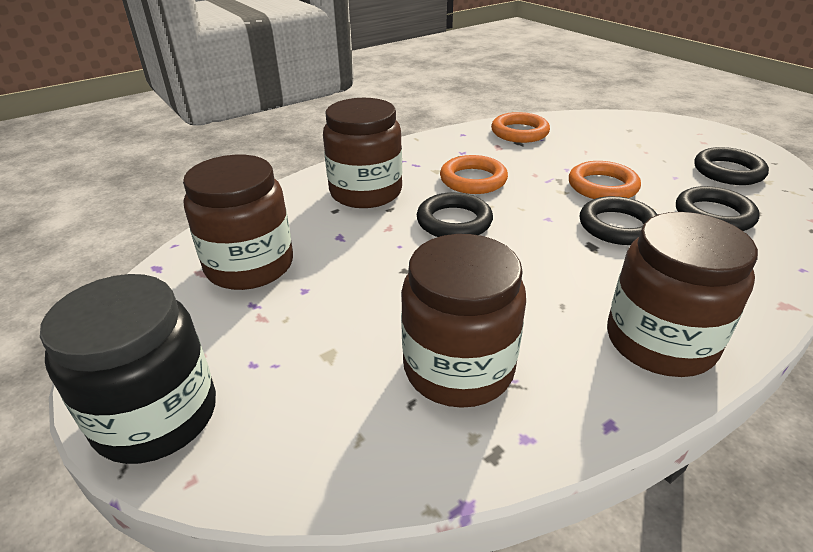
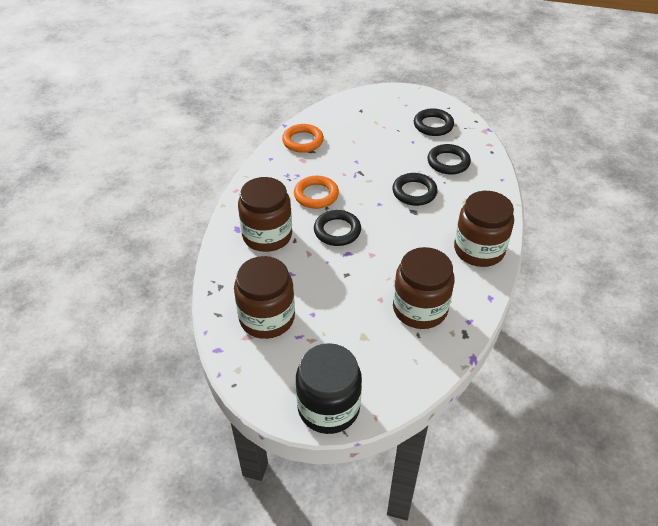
camera: 40 degrees left, 10 degrees up
orange ring [569,161,641,199] -> none

